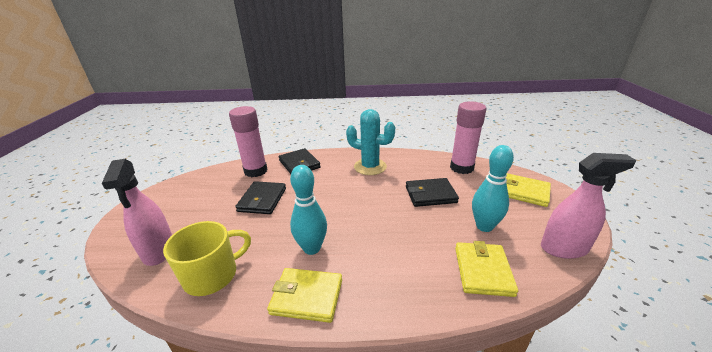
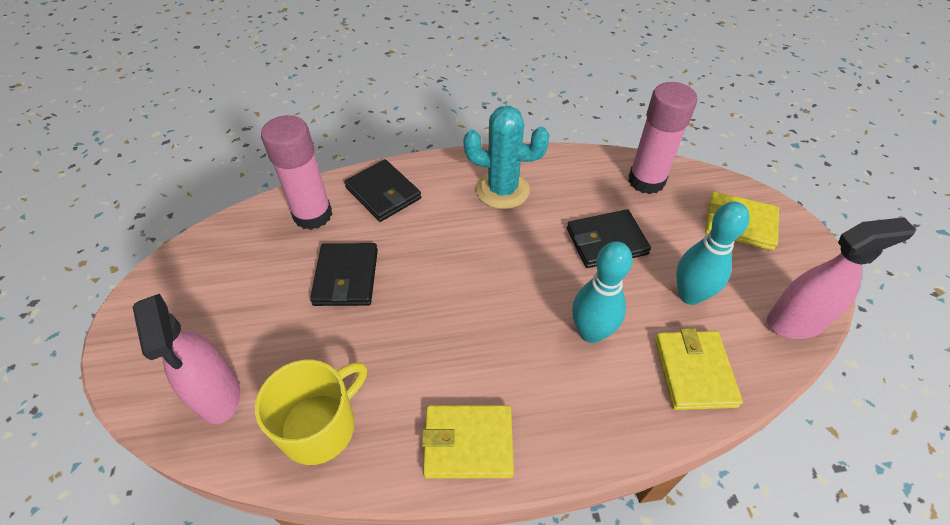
camera: 10 degrees left, 20 degrees up
turquoise bowling pin [290,165,327,255] -> turquoise bowling pin moved to [572,241,633,343]

